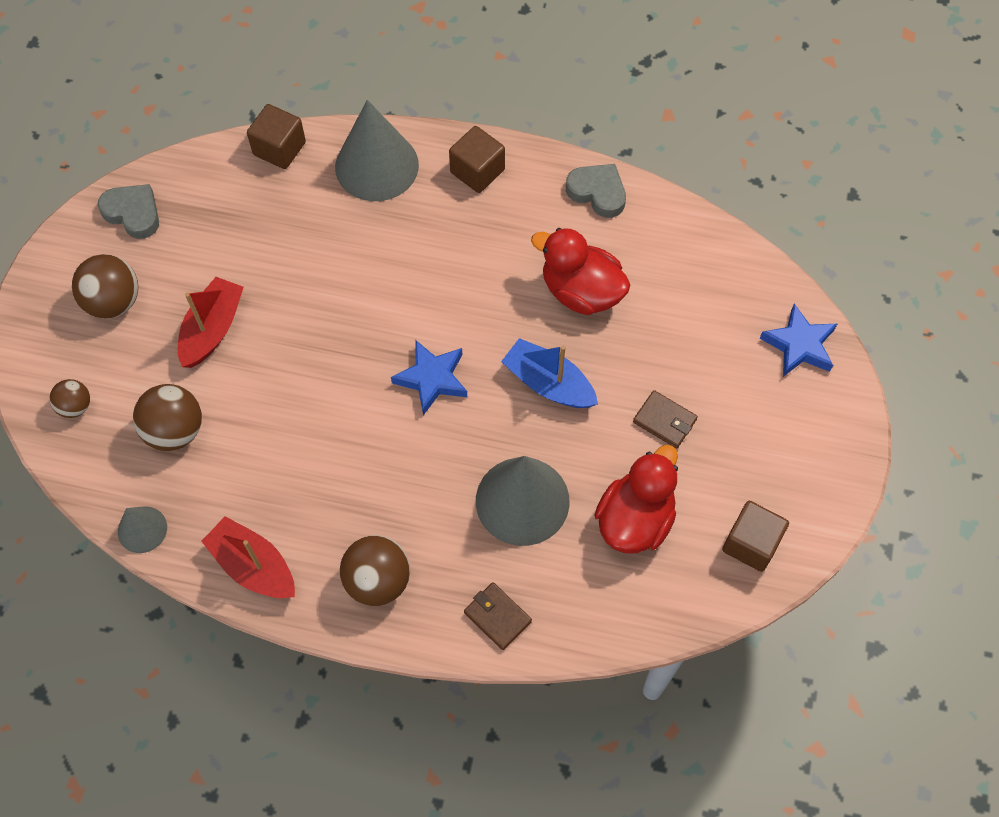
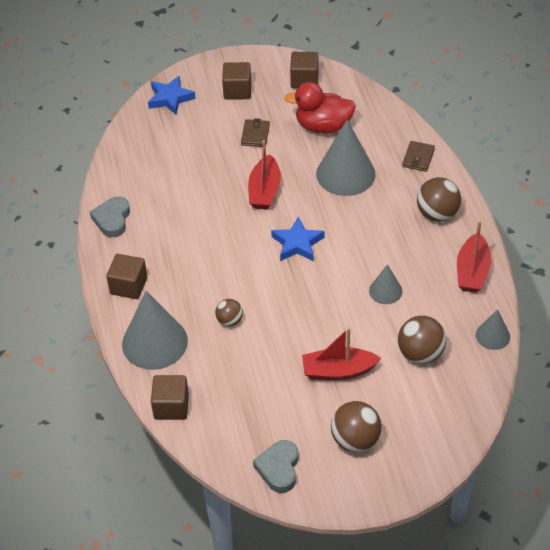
camera: 115 degrees left, 15 degrees down
brown ball [49,379,90,418] -> brown ball moved to [215,299,243,326]
blue boat [501,338,598,408] -> red boat [248,140,281,210]
red duck [531,228,630,315] -> none
none -> brown cube [222,62,251,100]
none -> grey cone [369,264,402,304]

